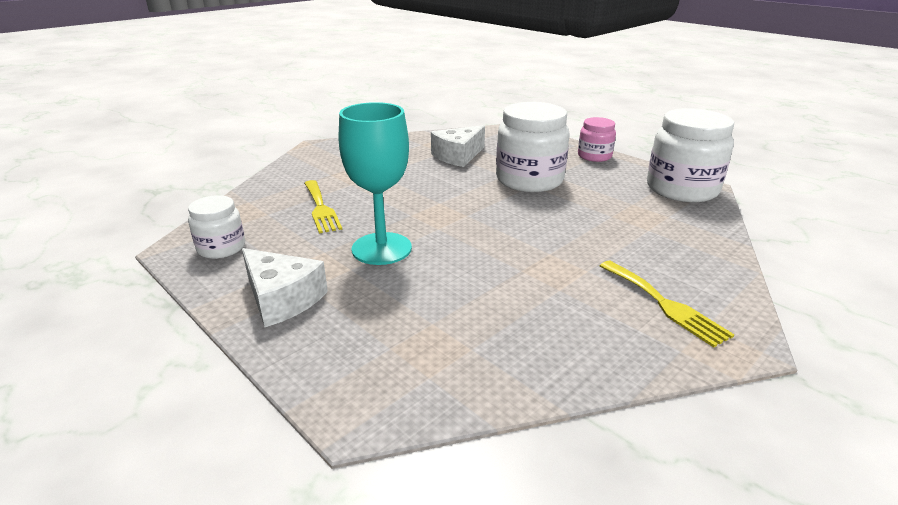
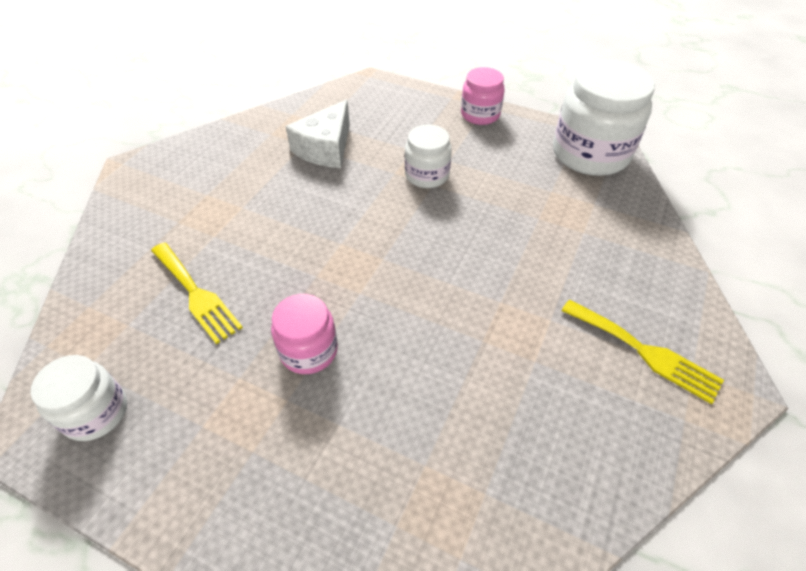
camera: 20 degrees left, 20 degrees up
white cheese [242,248,328,327] -> none
turquoise goblet [339,102,412,265] -> pink jar [271,294,338,374]
white jar [496,102,570,192] -> white jar [405,124,452,188], size x0.55

